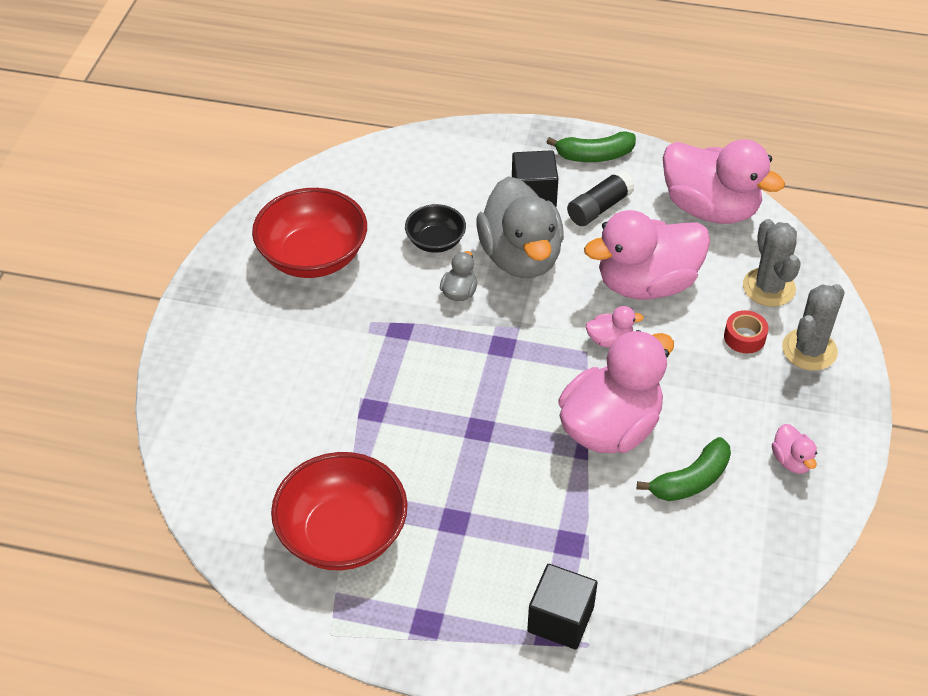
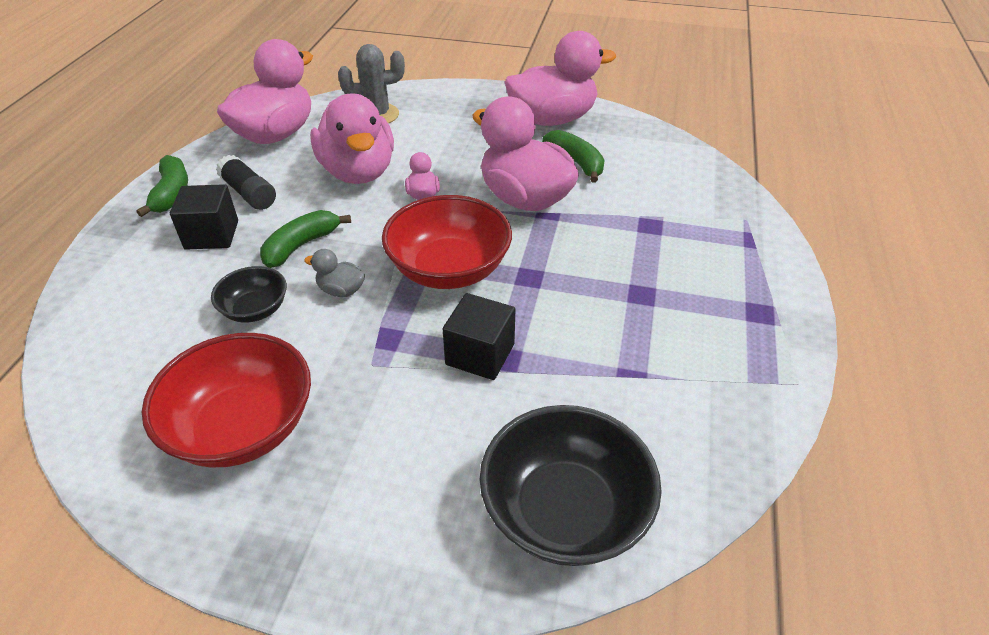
camera: 90 degrees left, 5 degrees down
red bowl [271,452,407,570] -> red bowl moved to [382,195,512,289]
grey duck [476,176,564,278] -> green banana [260,210,351,268]
black cube [527,564,597,650] -> black cube moved to [443,293,516,380]
red tape [724,310,769,353] -> none
pink duck [772,424,817,474] -> pink duck [505,31,616,126], size x2.38
grey cactus [782,284,845,371] -> none
none -> black bowl [479,405,662,566]

